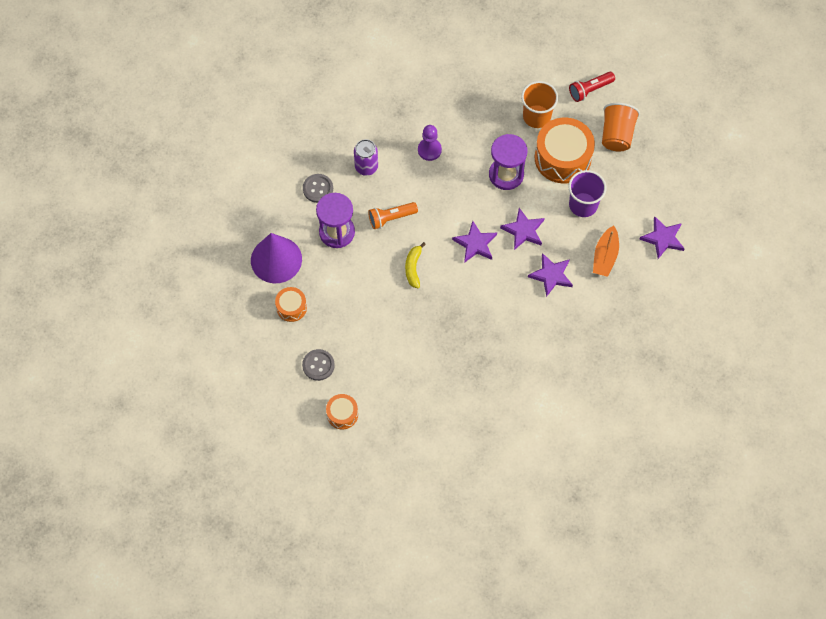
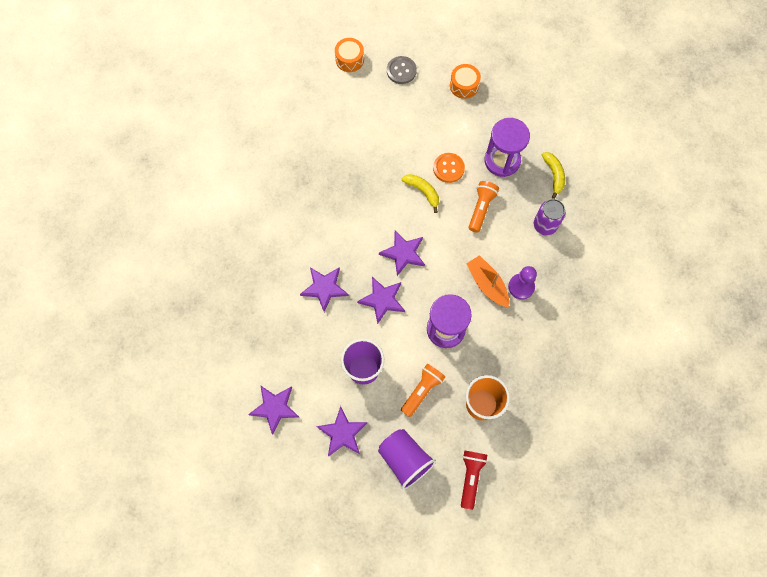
camera: 130 degrees right, 5 degrees up
purple cone [251,233,302,283] -> none
grey button [303,174,333,203] -> yellow banana [542,152,565,199]
orange drum [535,117,595,183] -> orange flashlight [401,364,445,417]
orange boat [593,225,619,277] -> orange boat moved to [466,255,509,308]
orange cup [602,103,640,152] -> purple cup [378,429,436,490]
none -> purple star [316,406,367,457]
none -> orange button [433,153,465,183]

